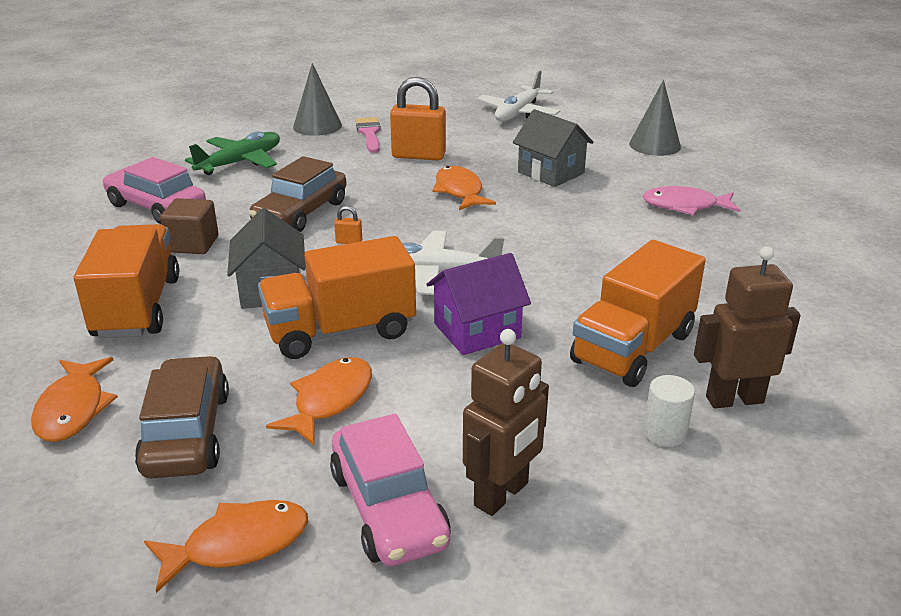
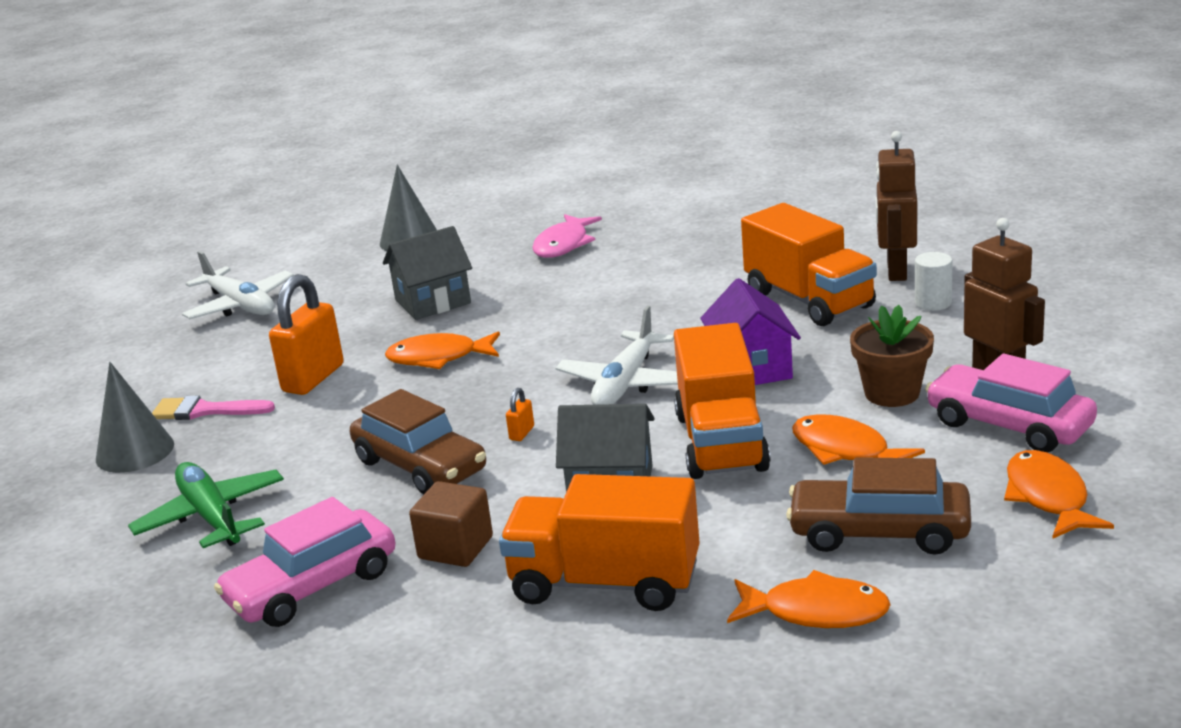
camera: 70 degrees left, 5 degrees down
pink car [330,414,450,566] -> pink car turned 135 degrees counterclockwise [925,353,1097,452]
none -> brown flower pot [850,305,934,407]

